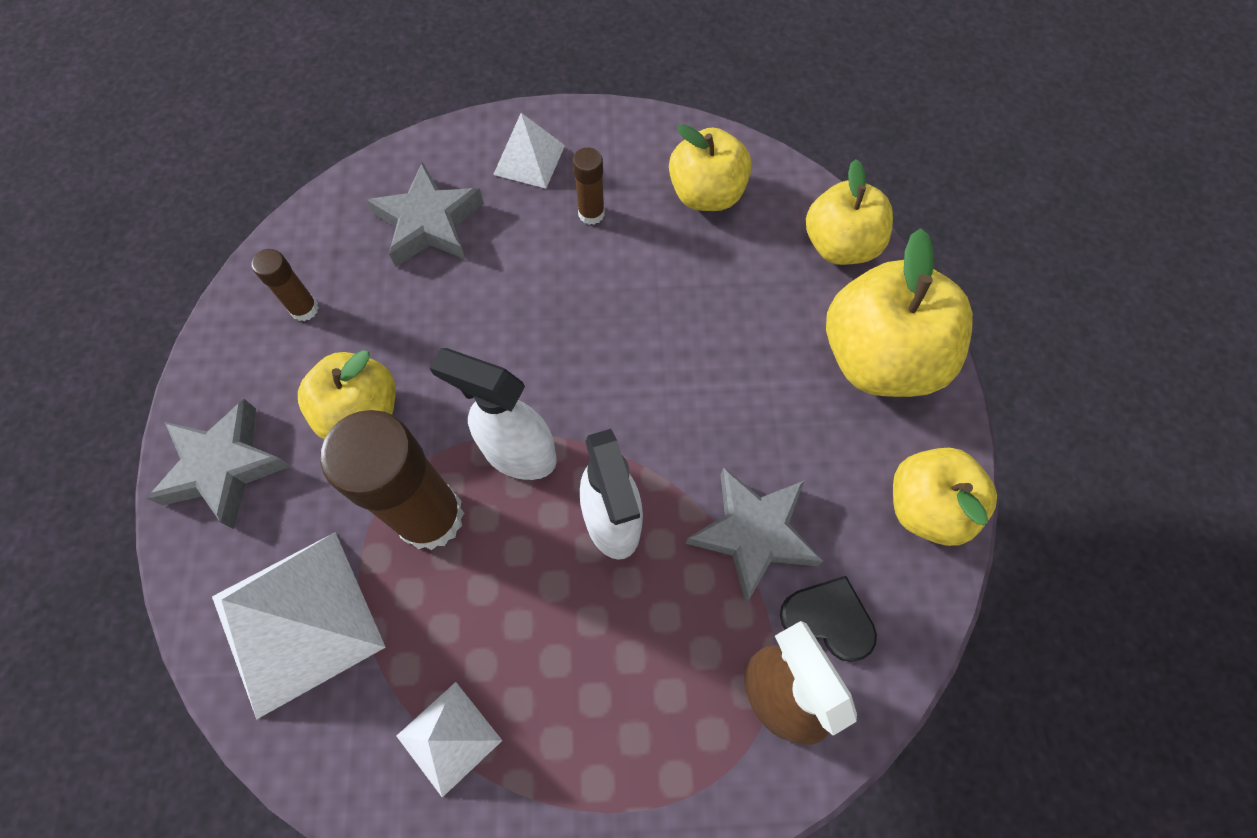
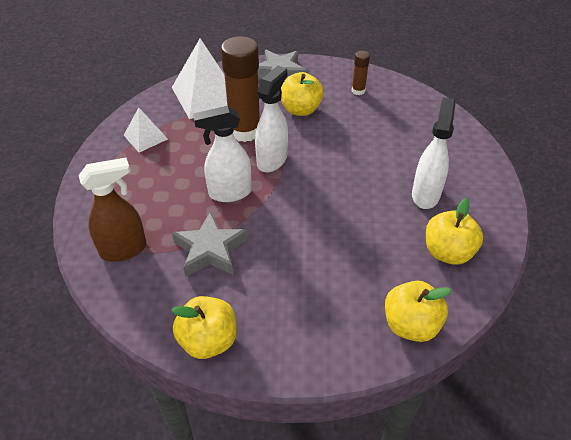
camera: 95 degrees right, 20 degrees down
grey star [367,162,484,267] -> none
white pyramid [493,113,565,189] -> none
brown glue stick [572,147,605,225] -> white spray bottle [412,97,456,209]
black heart [780,576,877,662] -> none
yellow apple [826,228,973,397] -> none

